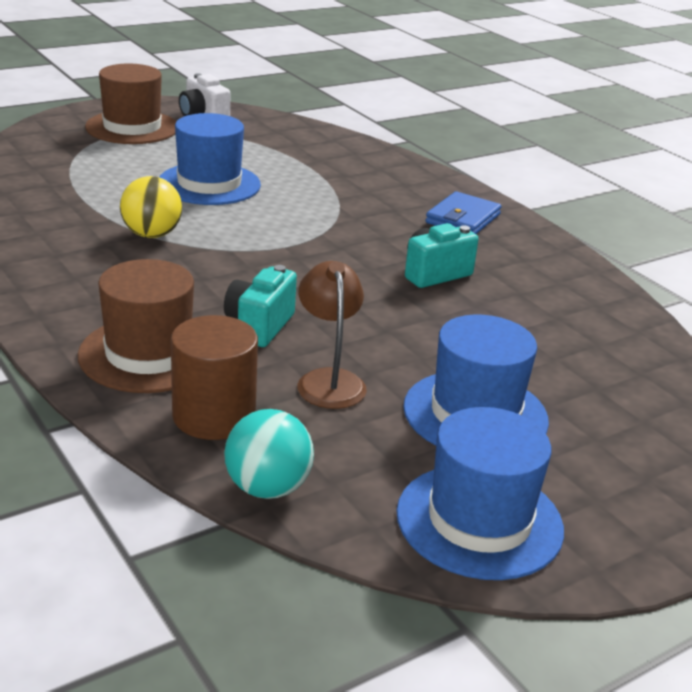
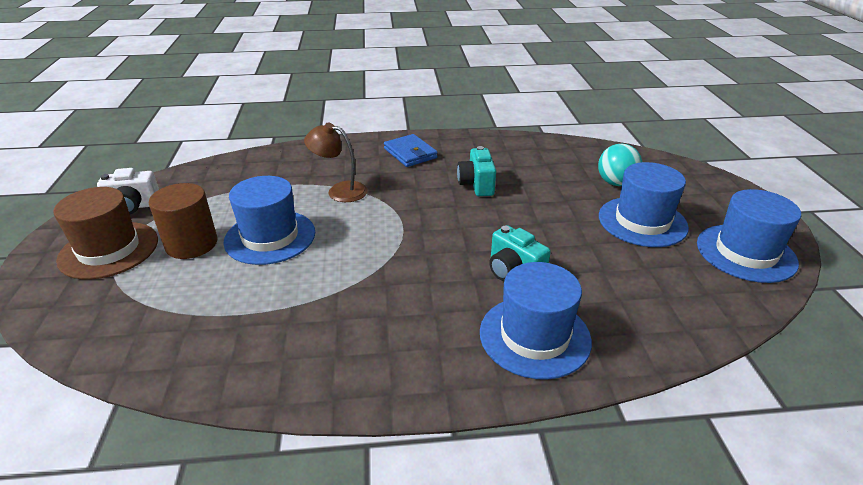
camera: 60 degrees left, 5 degrees up
brown hat [78,259,194,393] -> blue hat [480,262,592,380]
yellow ball [120,176,182,238] -> none
brown cylinder [171,315,258,440] -> brown cylinder moved to [149,183,217,259]
turquoise ball [224,409,314,499] -> turquoise ball moved to [598,144,642,186]
brown lamp [297,261,367,409] -> brown lamp moved to [304,123,367,202]

